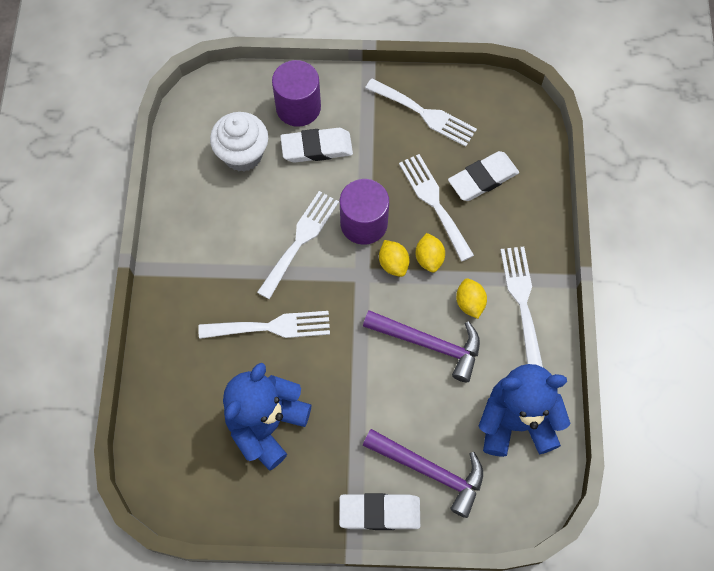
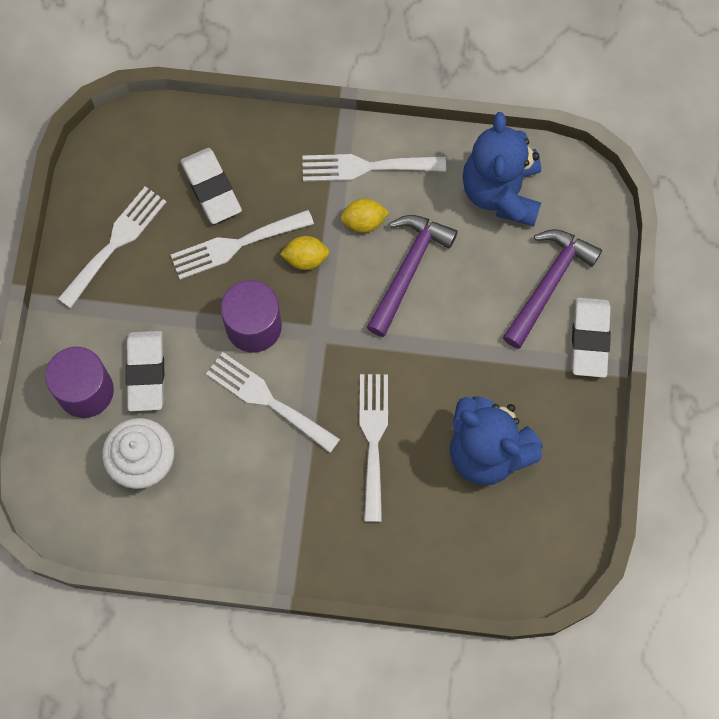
camera: 85 degrees left, 5 degrees up
yellow lemon [379,240,410,277] -> none

